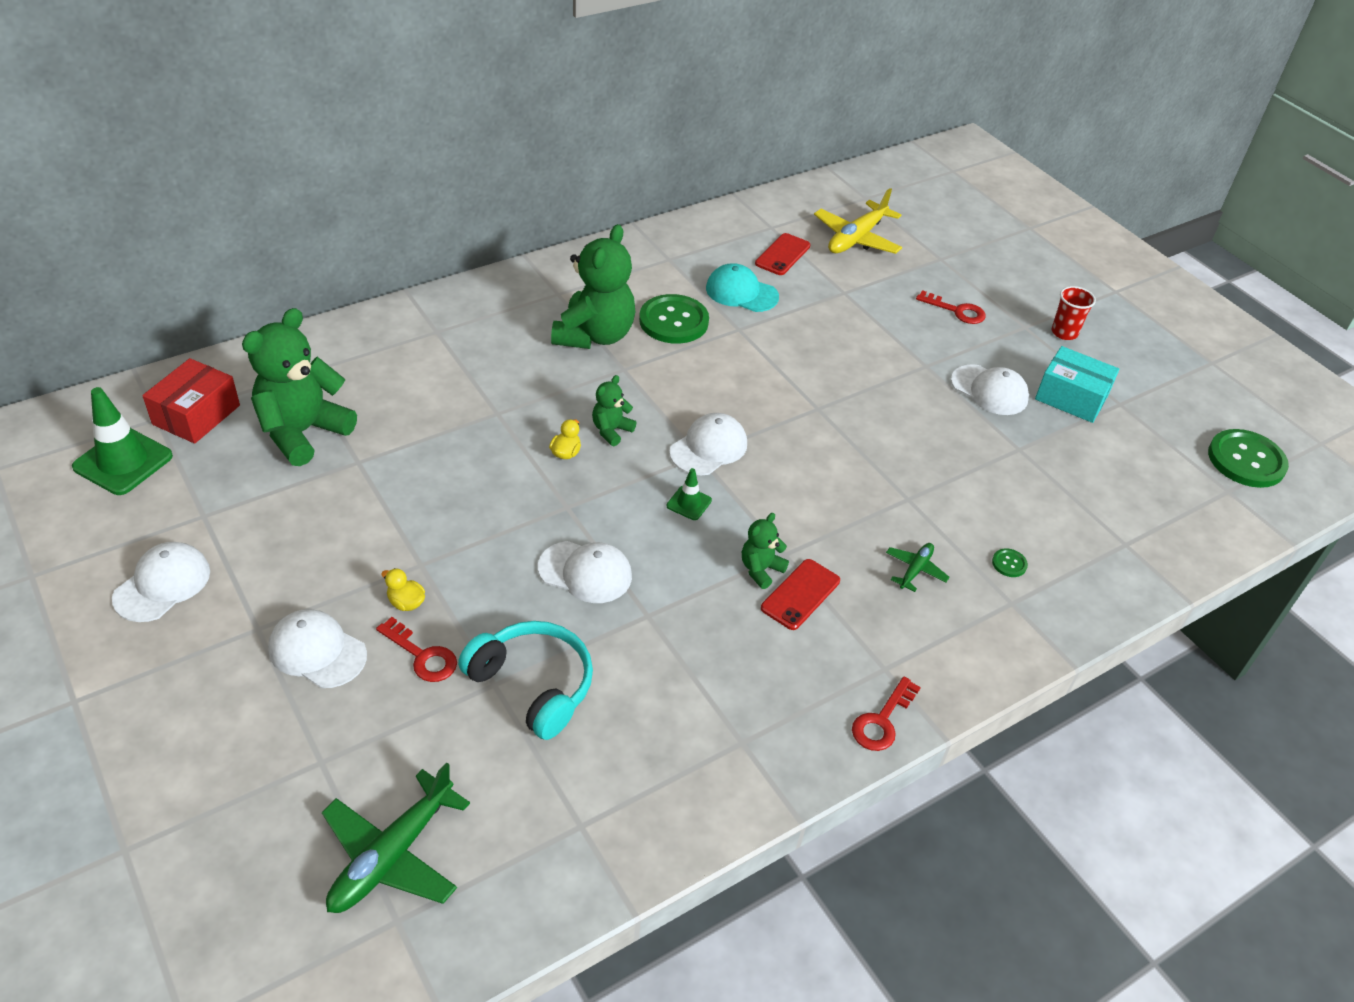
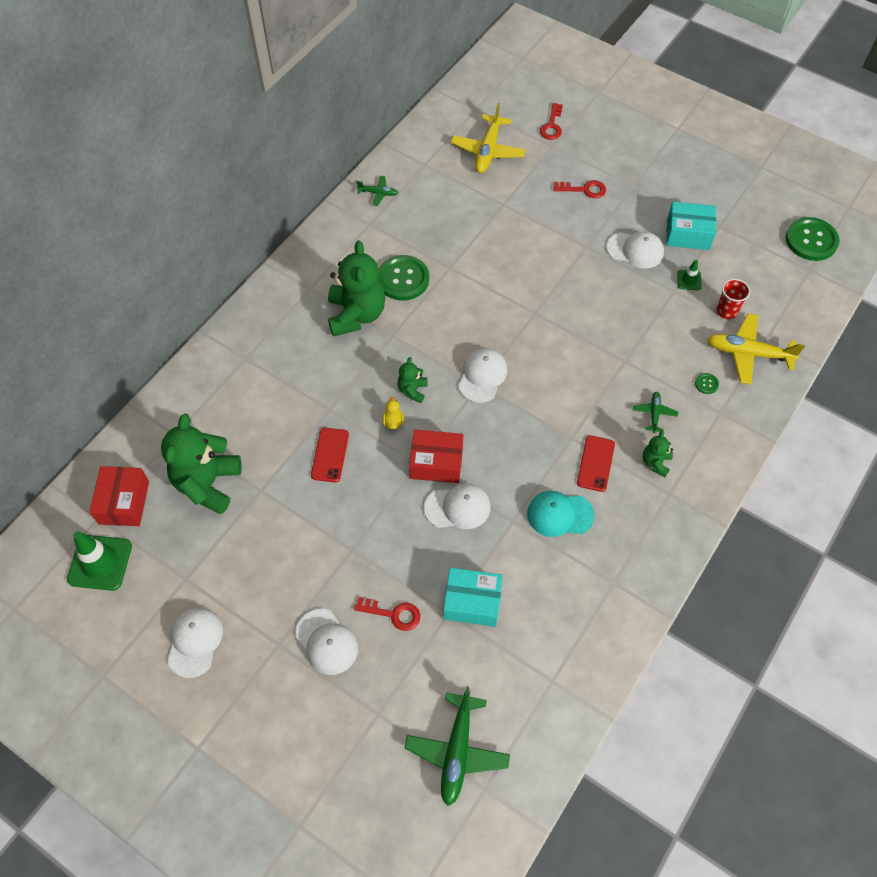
camera: 20 degrees left, 15 degrees up
white cap [268,609,367,688] -> white cap turned 135 degrees counterclockwise [295,609,358,675]
yellow duck [381,568,425,611] -> none
turquoise headphones [458,621,593,740] -> turquoise box [443,568,503,627]
green traffic cone [667,468,712,520] -> green traffic cone moved to [677,260,702,290]
turquoise cap [706,263,779,312] -> turquoise cap moved to [527,491,595,537]
green teddy bear [742,513,789,589] -> green teddy bear moved to [643,430,673,477]
red phone [755,233,811,275] -> red phone moved to [311,428,349,482]
red key [852,676,921,751] -> red key moved to [540,103,563,140]
red cup [1051,286,1096,340] -> red cup moved to [717,279,750,319]
none -> green plane [356,176,398,206]
none -> red box [409,430,463,483]
none -> yellow plane [707,313,805,385]

